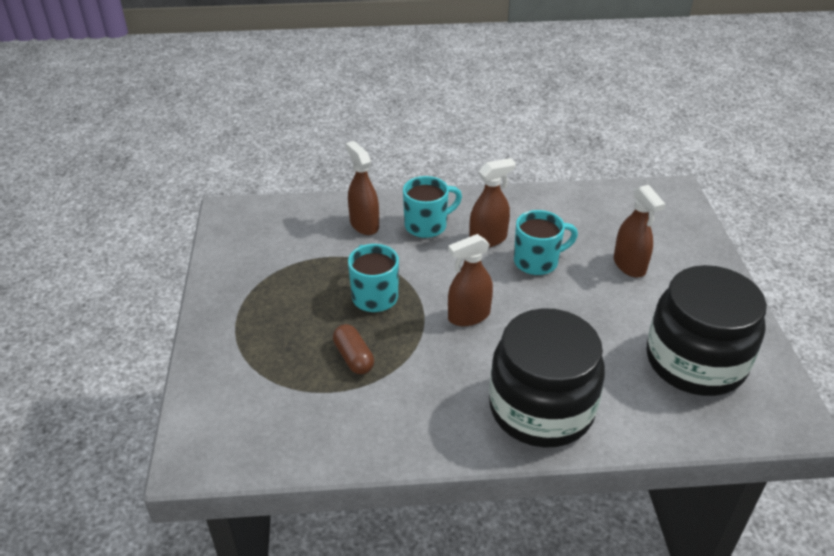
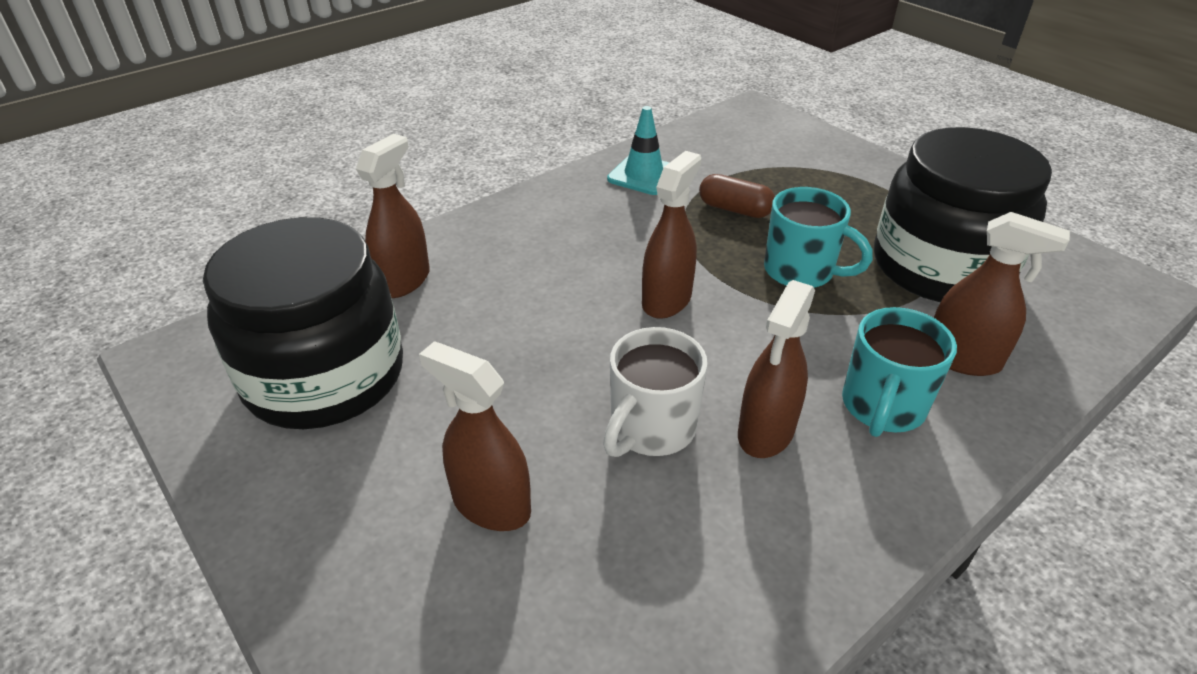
camera: 145 degrees right, 0 degrees up
black jar [489,308,605,448] -> black jar moved to [874,127,1052,302]
turquoise mug [514,210,578,275] -> white mug [603,327,708,457]
none -> brown spray bottle [356,134,430,298]
none -> turquoise traffic cone [607,106,670,195]

